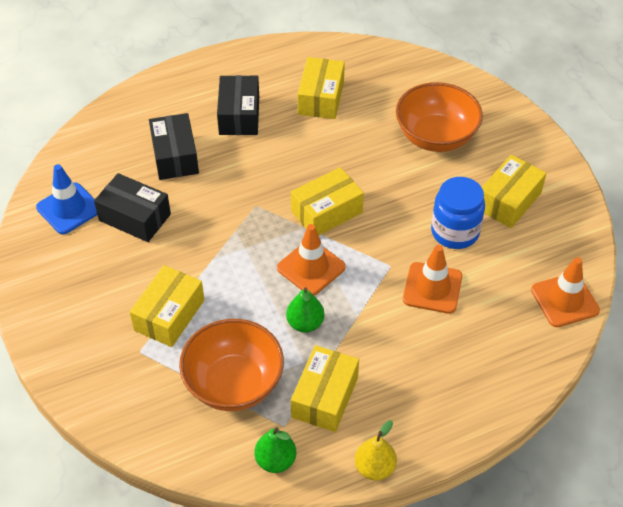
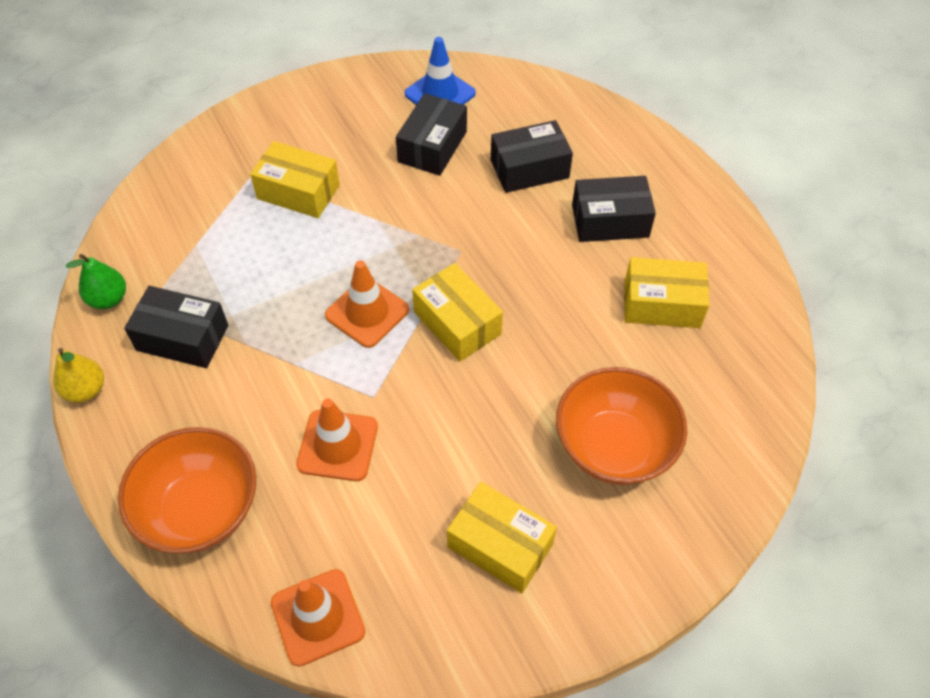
camera: 85 degrees right, 5 degrees up
orange bowl [179,319,284,411] -> orange bowl moved to [118,427,256,554]
green pear [286,287,325,333] -> none
yellow box [291,345,359,432] -> black box [124,286,228,368]
blue jar [431,177,485,249] -> none

